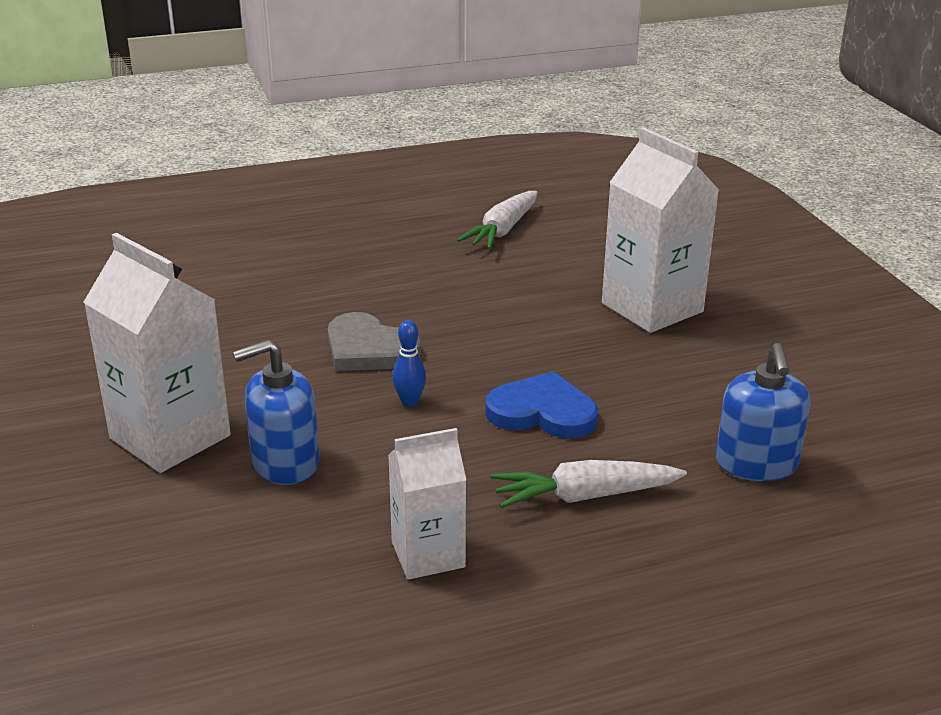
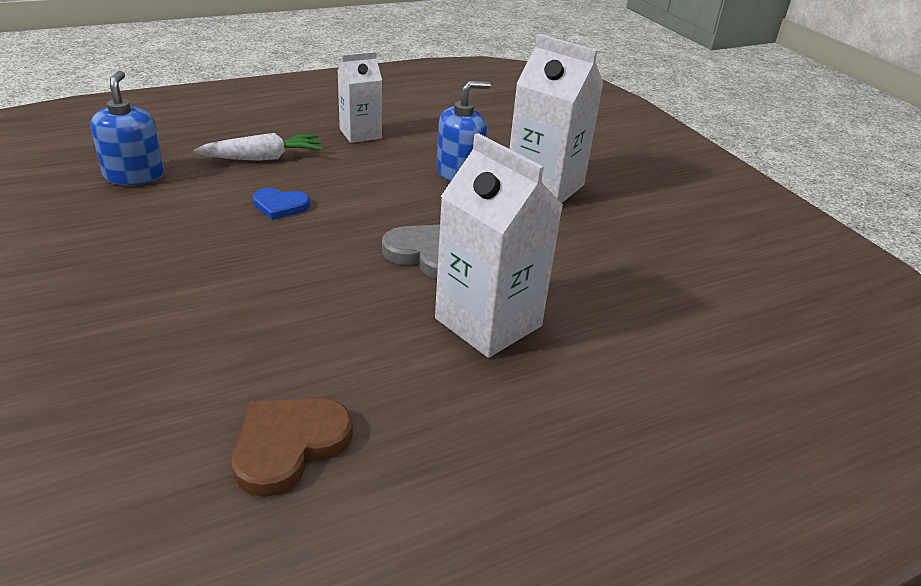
camera: 170 degrees right, 5 degrees up
blue bowling pin [392,320,426,407] -> none
white carrot [457,191,538,249] -> brown heart [232,398,353,497]
blue heart [485,371,598,439] -> blue heart [253,188,310,220], size x0.66
white carton [602,127,719,333] -> white carton moved to [435,133,563,358]

